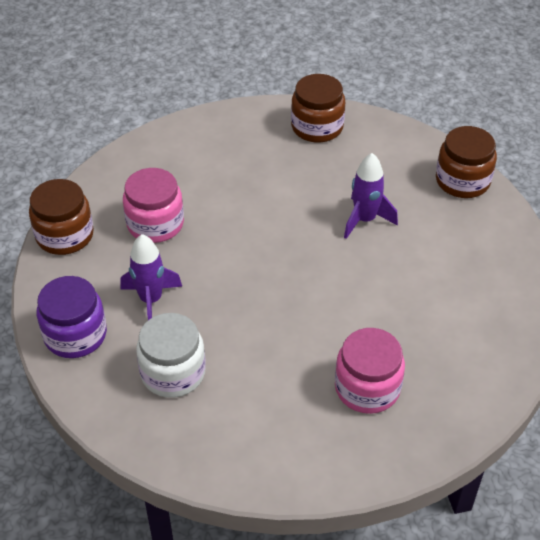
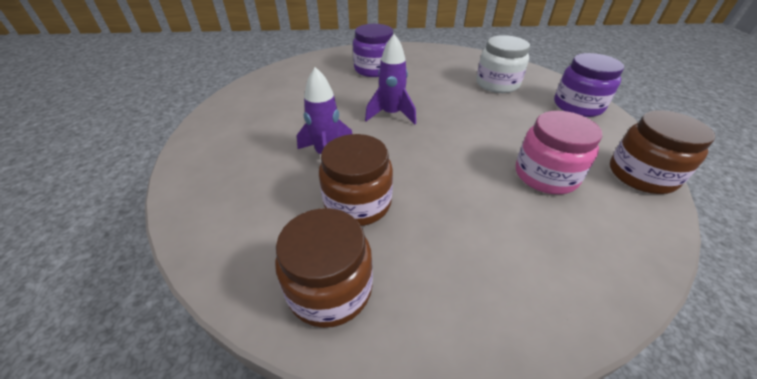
camera: 170 degrees left, 5 degrees down
purple rocket [120,234,182,320] -> purple rocket moved to [365,34,416,124]
pink jar [335,328,405,414] -> purple jar [353,24,393,77]
brown jar [436,126,497,198] -> brown jar moved to [319,134,393,226]

